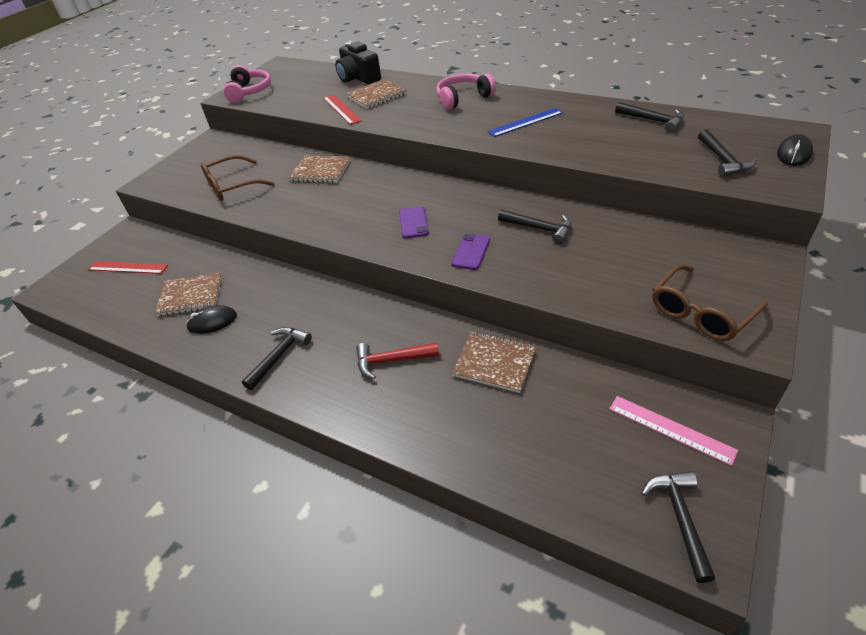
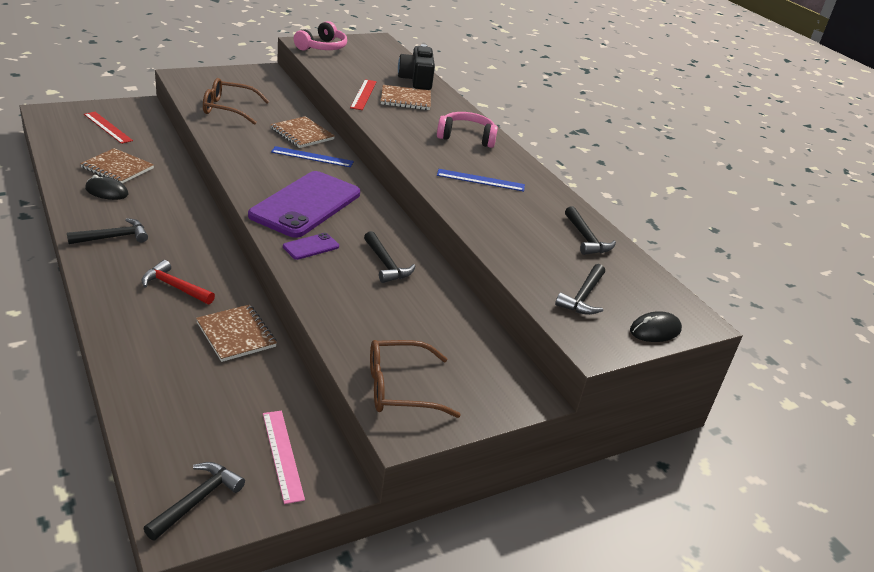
camera: 25 degrees right, 10 degrees down
purple phone [399,206,429,238] -> purple phone [248,171,360,238], size x2.39
none -> blue ruler [271,146,354,167]

